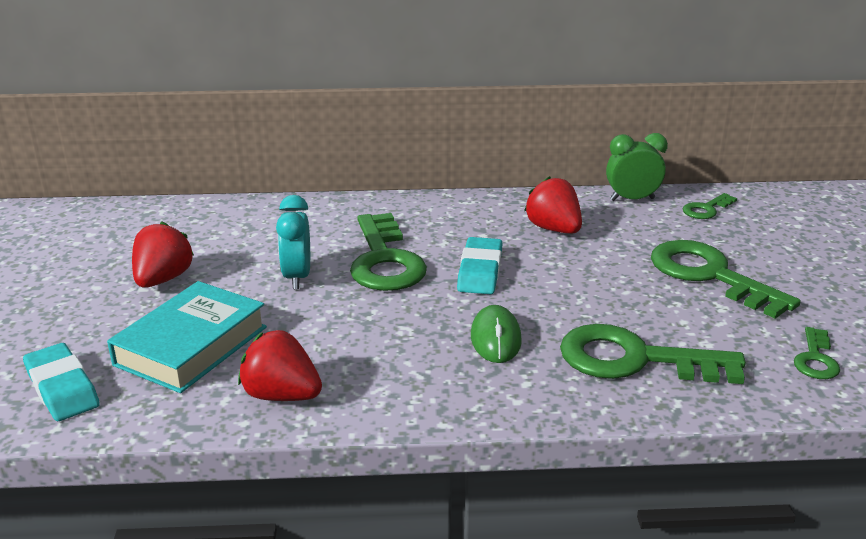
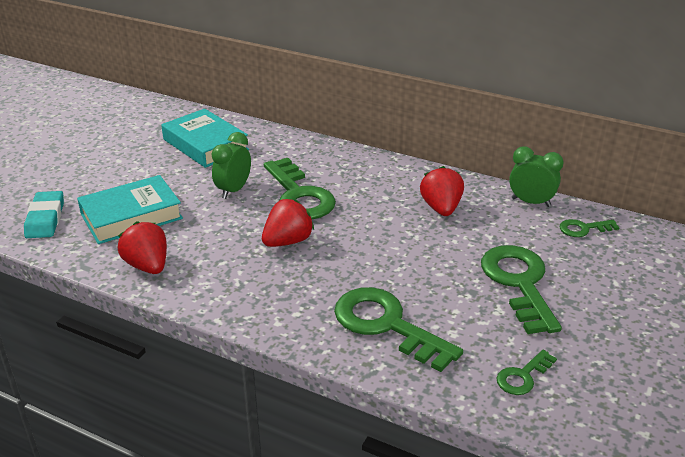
camera: 30 degrees right, 5 degrees up
red strawberry [132,221,194,288] -> red strawberry moved to [262,199,314,247]
turquoise clock [276,195,310,289] -> green clock [212,132,251,199]
green key [350,213,427,291] -> green key turned 45 degrees counterclockwise [264,158,336,219]
turquoise eraser [457,237,502,294] -> none
green mouse [471,305,522,363] -> none
none -> turquoise book [161,109,249,168]

